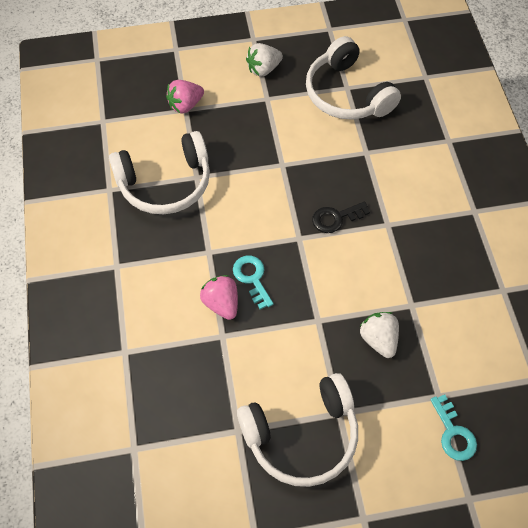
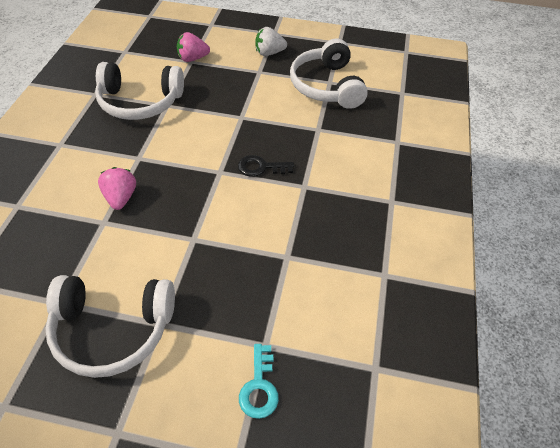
camera: 20 degrees right, 10 degrees down
turquoise key [233,255,274,310] -> none
white strawberry [360,312,399,358] -> none

